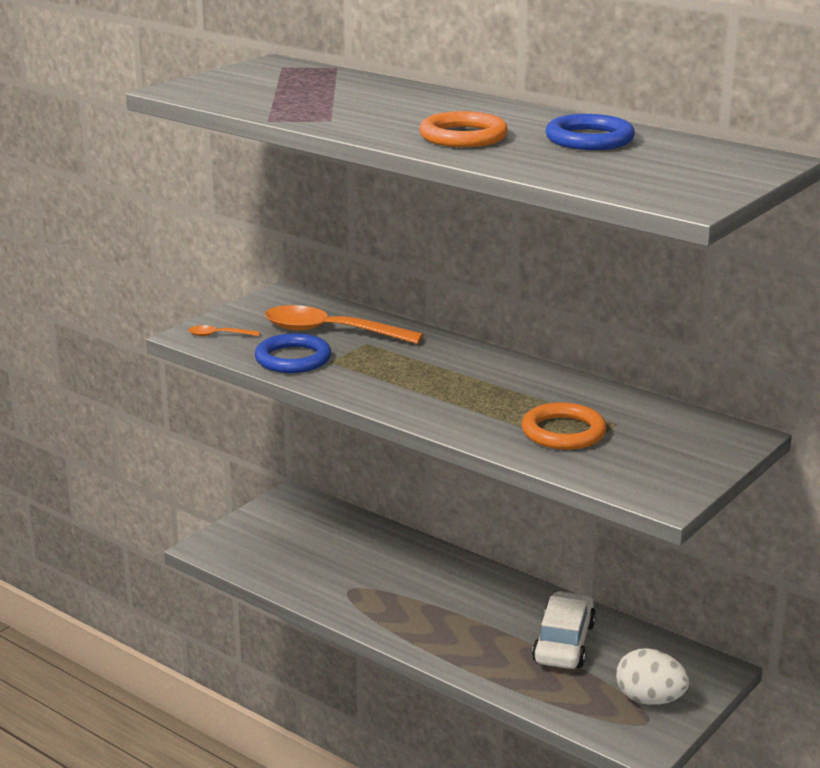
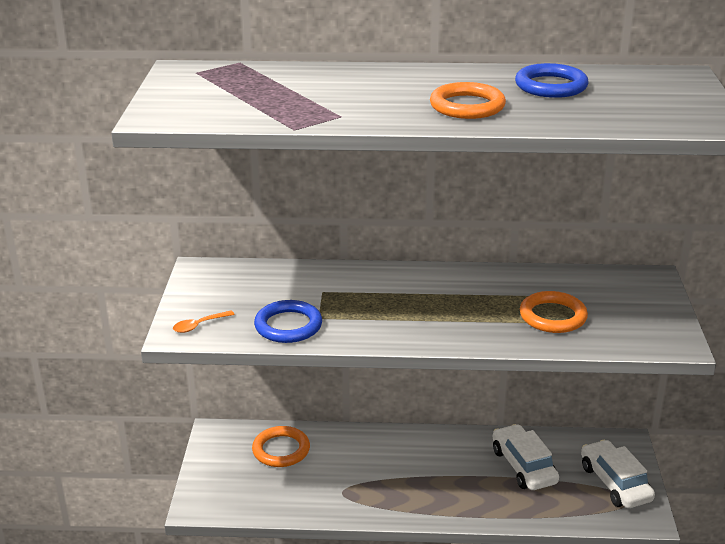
camera: 35 degrees left, 5 degrees up
orange spoon [265,305,423,344] -> none
white egg [616,648,690,705] -> white car [581,440,655,508]
none -> orange ring [252,426,310,467]

